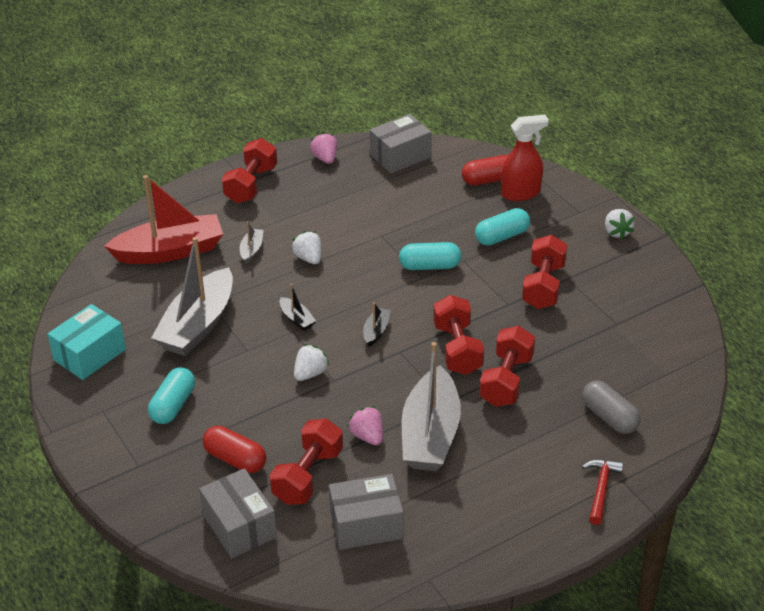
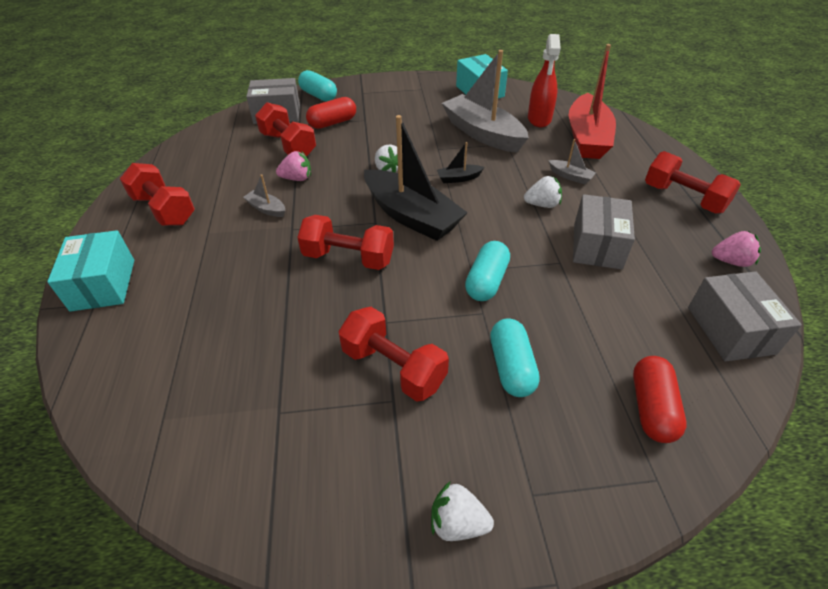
camera: 115 degrees right, 5 degrees up
turquoise capsule [148,367,195,424] -> turquoise capsule moved to [298,70,337,102]
grey box [329,474,403,550] -> grey box moved to [573,194,635,270]
black boat [363,302,391,346] -> black boat [364,115,468,241], size x2.37
grey boat [402,342,461,471] -> grey boat [243,175,285,217], size x0.42
red dumbbell [479,326,535,407] -> red dumbbell moved to [120,163,195,226]
red spray bottle [501,115,549,201] -> red spray bottle moved to [528,34,561,127]
grey capsule [582,381,640,434] -> none
red hammer [582,459,624,525] -> turquoise box [47,230,134,312]

